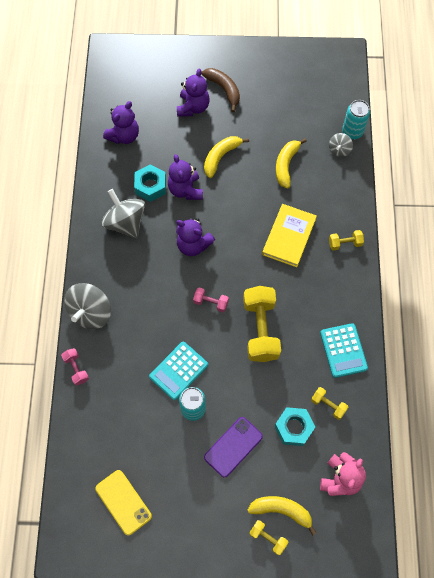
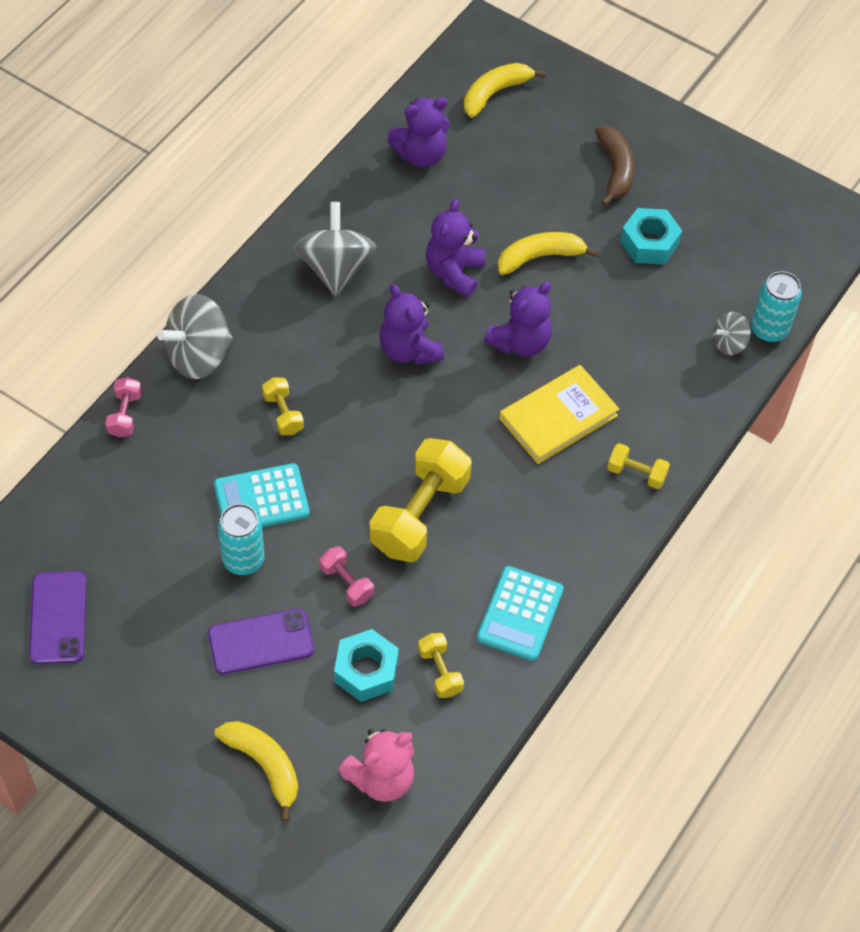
camera: 30 degrees right, 10 degrees down
yellow phone [95,470,152,535] -> purple phone [29,571,86,664]
turquoise nut [134,164,166,202] -> turquoise nut moved to [620,208,682,265]
purple teddy bear [177,69,210,117] -> purple teddy bear moved to [484,282,552,356]
pink dumbbell [193,288,229,312] -> pink dumbbell moved to [320,546,374,606]
yellow dumbbell [249,520,289,555] -> yellow dumbbell moved to [262,377,304,435]
yellow banana [276,138,307,188] -> yellow banana moved to [464,63,545,118]

